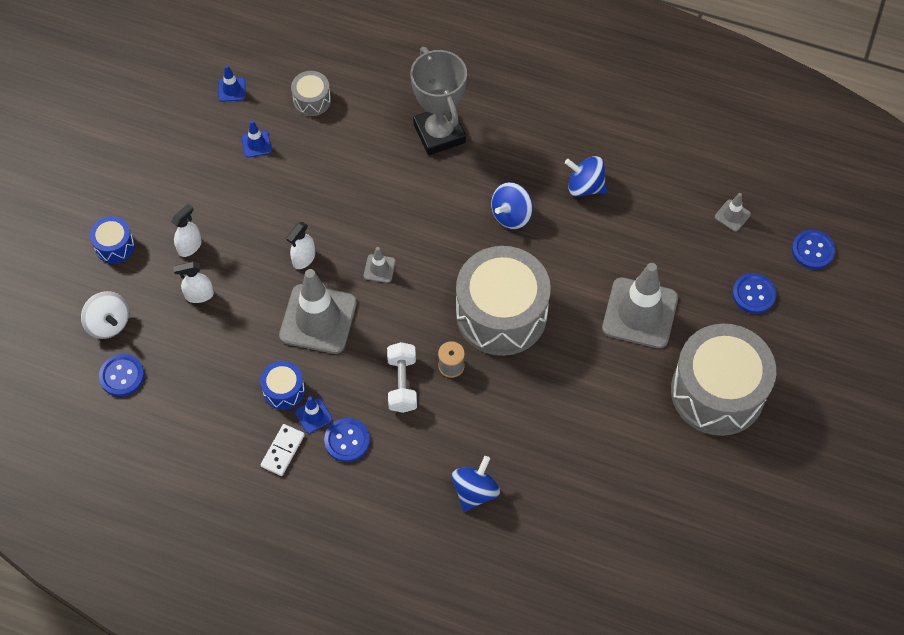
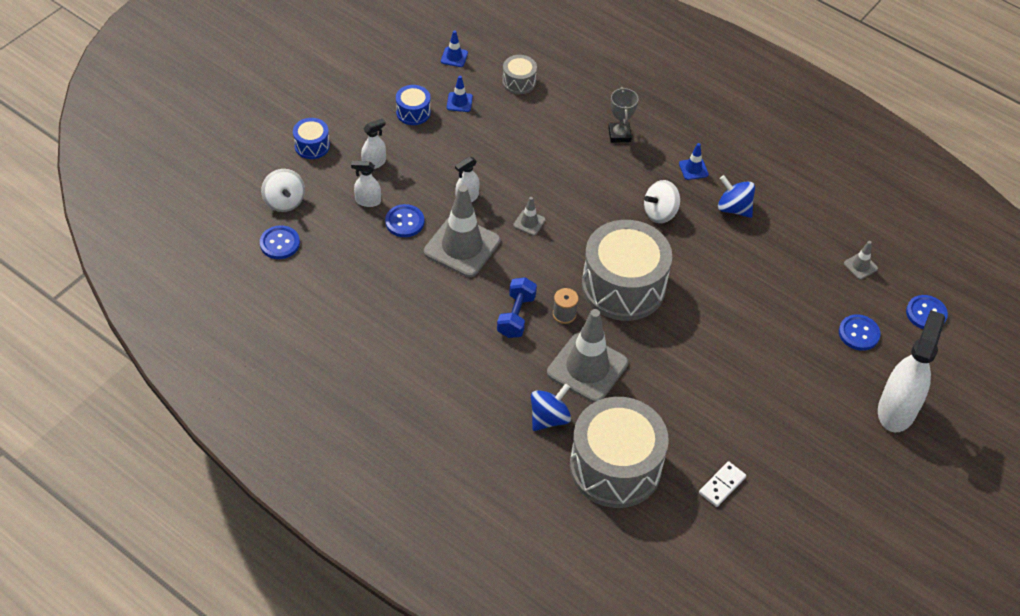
camera: 15 degrees right, 10 degrees down
blue drum [260,361,305,410] -> blue drum moved to [396,85,431,125]
white domino [260,424,305,476] -> white domino moved to [699,461,746,507]
blue traffic cone [295,397,332,433] -> blue traffic cone moved to [679,143,709,180]
blue button [324,418,370,462] -> blue button moved to [385,204,424,237]
white dumbbell [387,342,417,413] -> blue dumbbell [497,277,537,338]
grey trophy [410,47,467,155] -> grey trophy [608,87,639,143], size x0.56
blue spinning top [491,182,533,229] -> white spinning top [644,180,680,223]
grey traffic cone [602,263,678,348] -> grey traffic cone moved to [547,309,628,403]
grey drum [671,324,776,436] -> grey drum moved to [570,397,669,508]
none -> white spray bottle [878,310,945,432]

